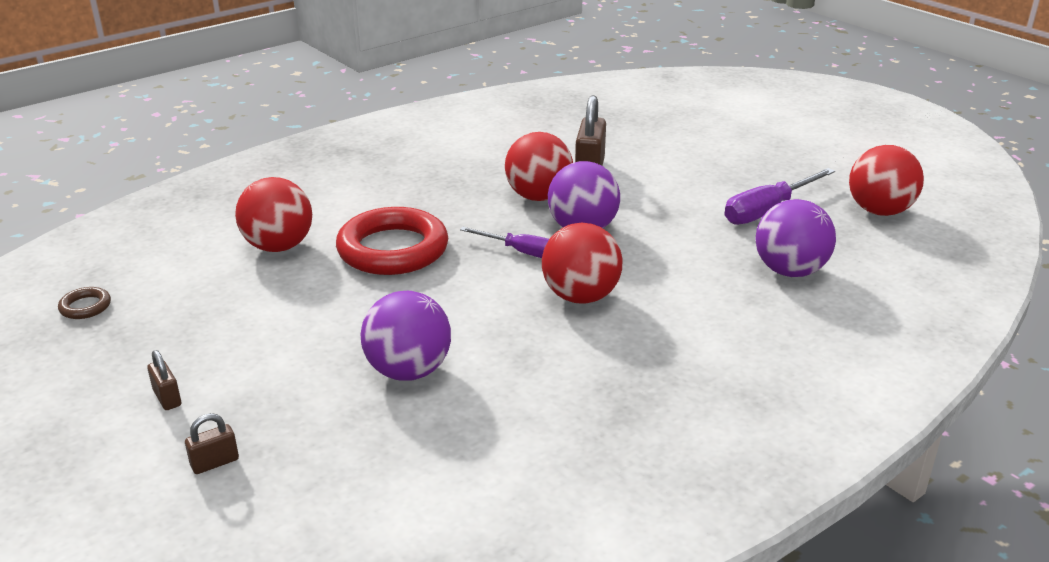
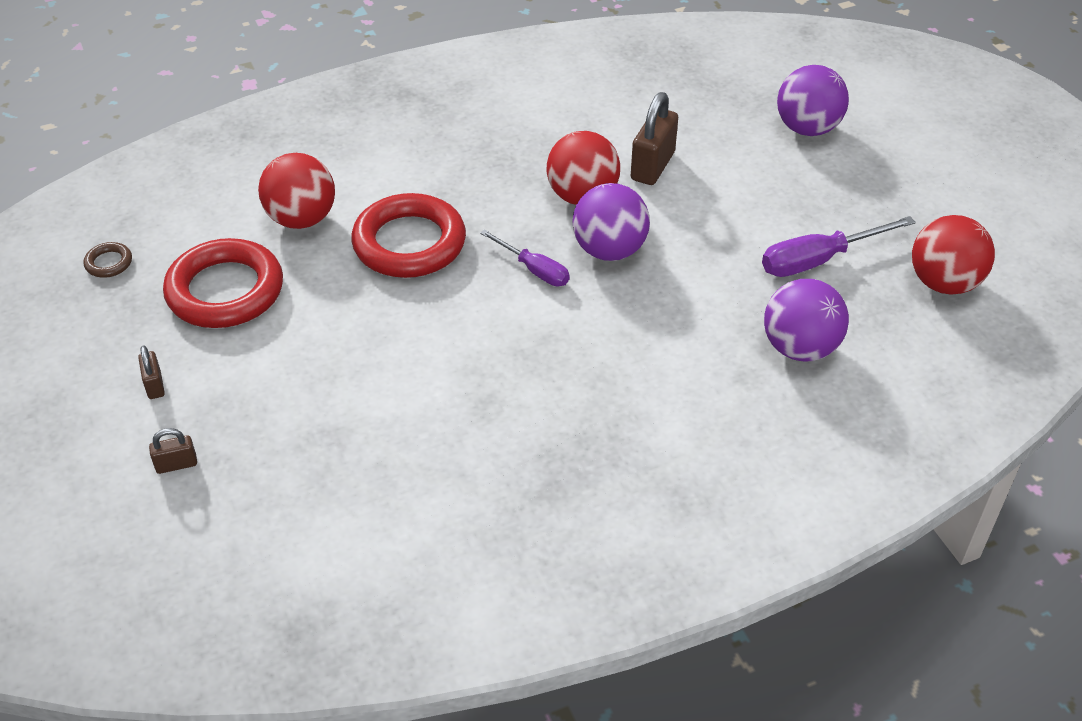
camera: 15 degrees right, 15 degrees up
purple ball [361,291,451,381] -> purple ball moved to [777,65,849,136]
red ball [542,223,622,304] -> none
none -> red ring [163,238,283,328]

